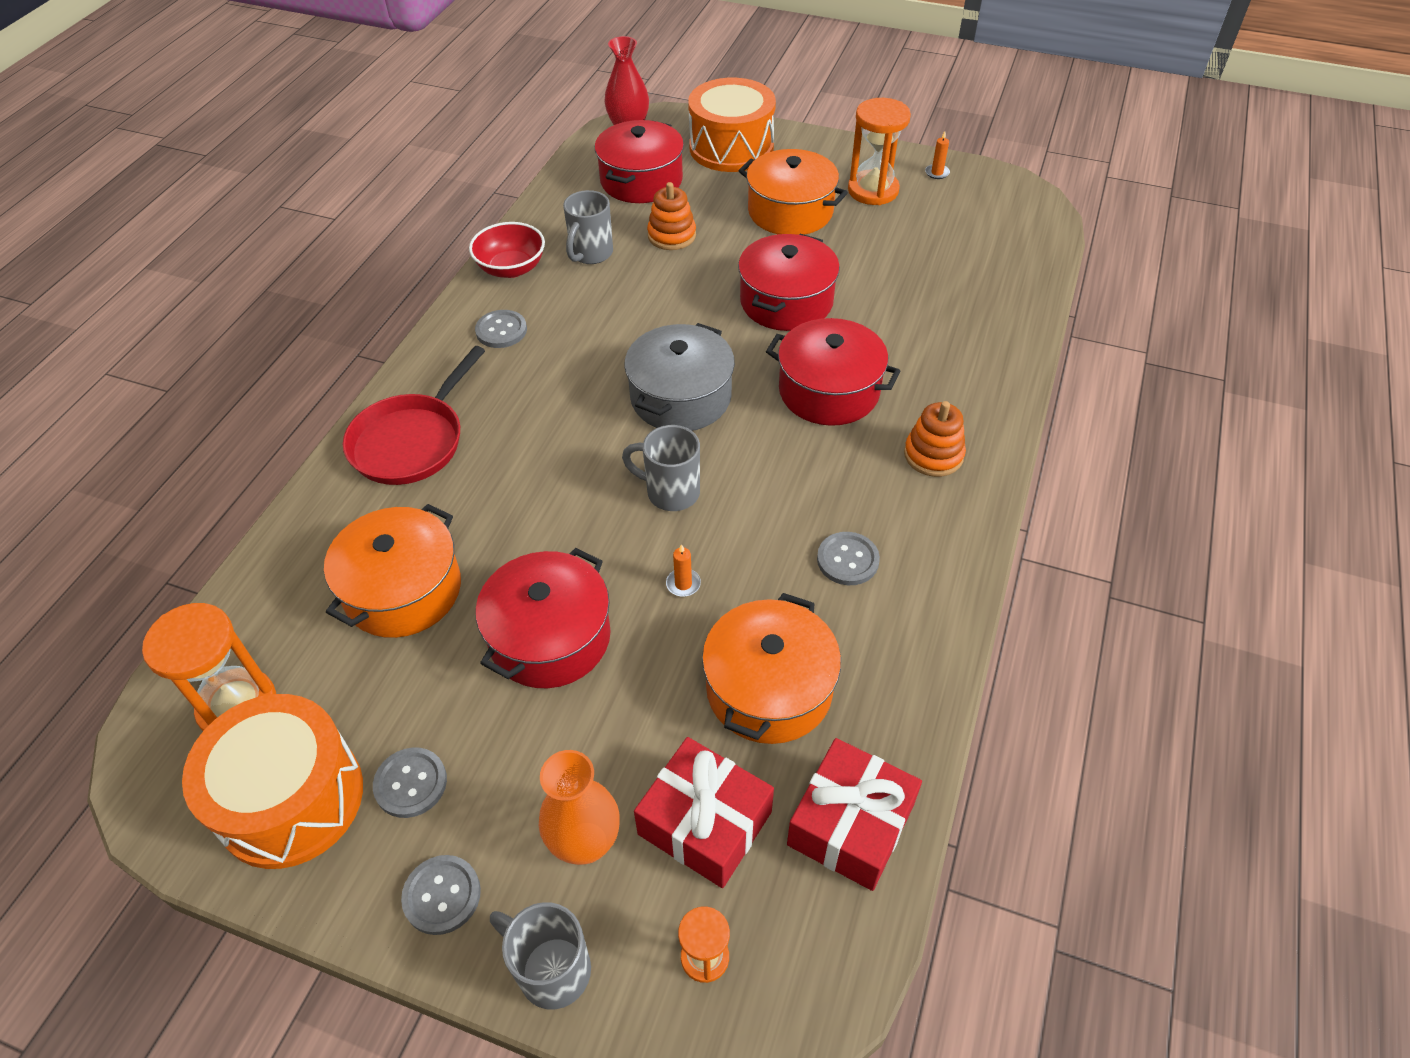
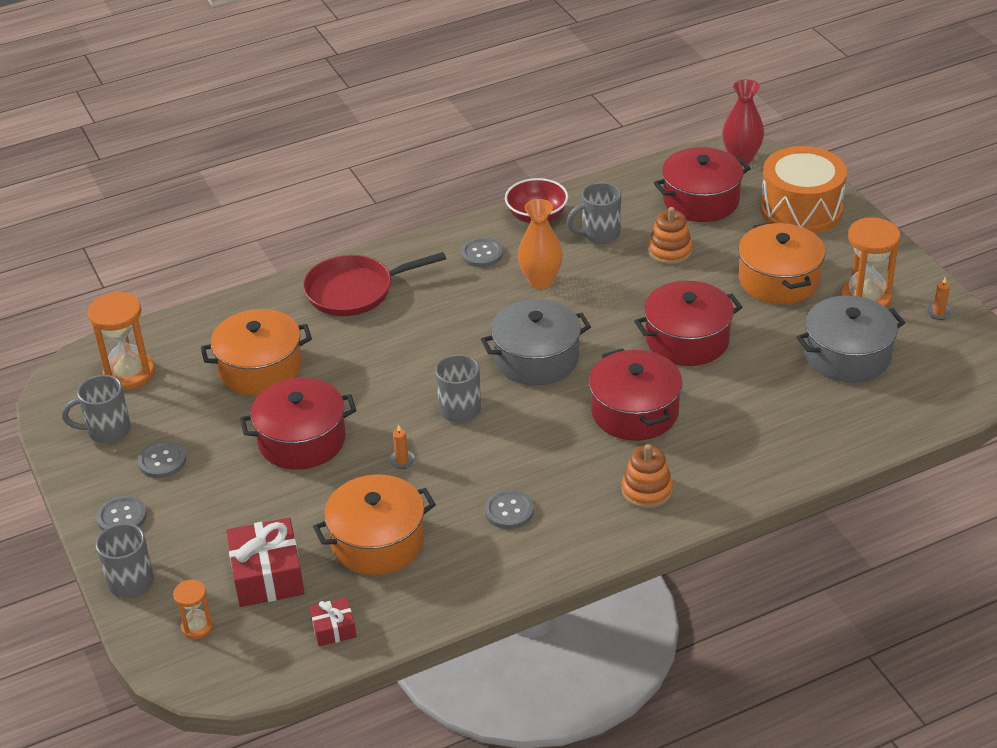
camera: 45 degrees right, 10 degrees down
orange drum [182,694,363,869] -> grey mug [62,375,131,443]
orange vase [539,750,620,865] -> orange vase moved to [518,199,563,289]
red gift [787,738,922,891] -> red gift [309,597,356,646], size x0.53
none -> grey pot [796,295,905,383]

